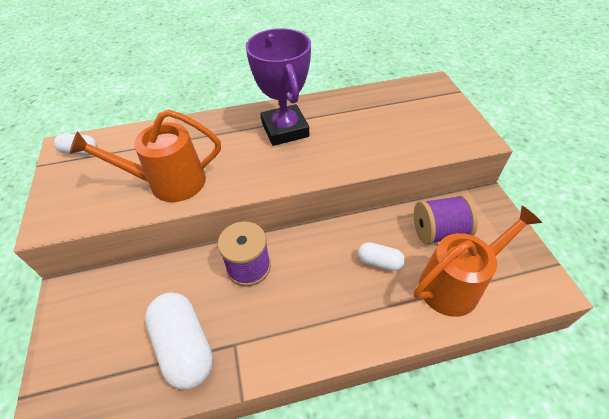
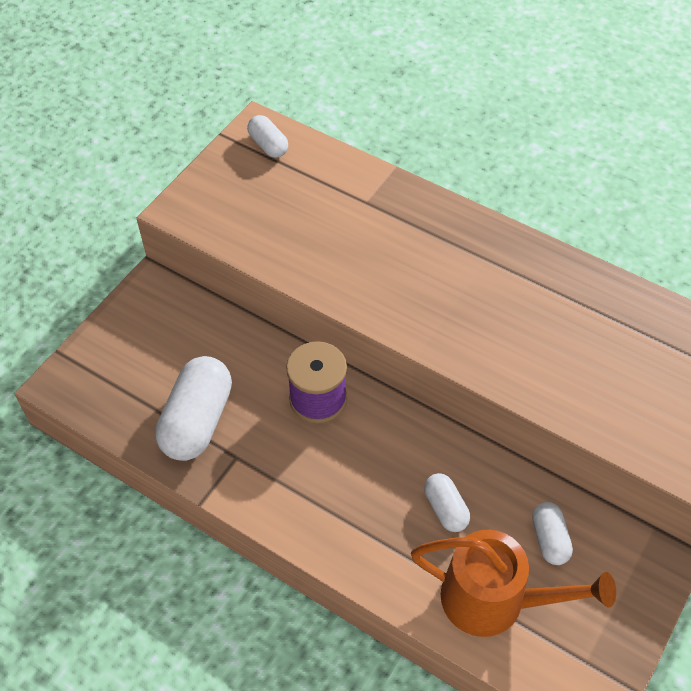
camera: 45 degrees right, 5 degrees up
orange watering can [69,109,221,202] -> none
purple trophy [246,28,311,146] -> none
purple spool [414,195,478,245] -> white capsule [532,502,573,565]

